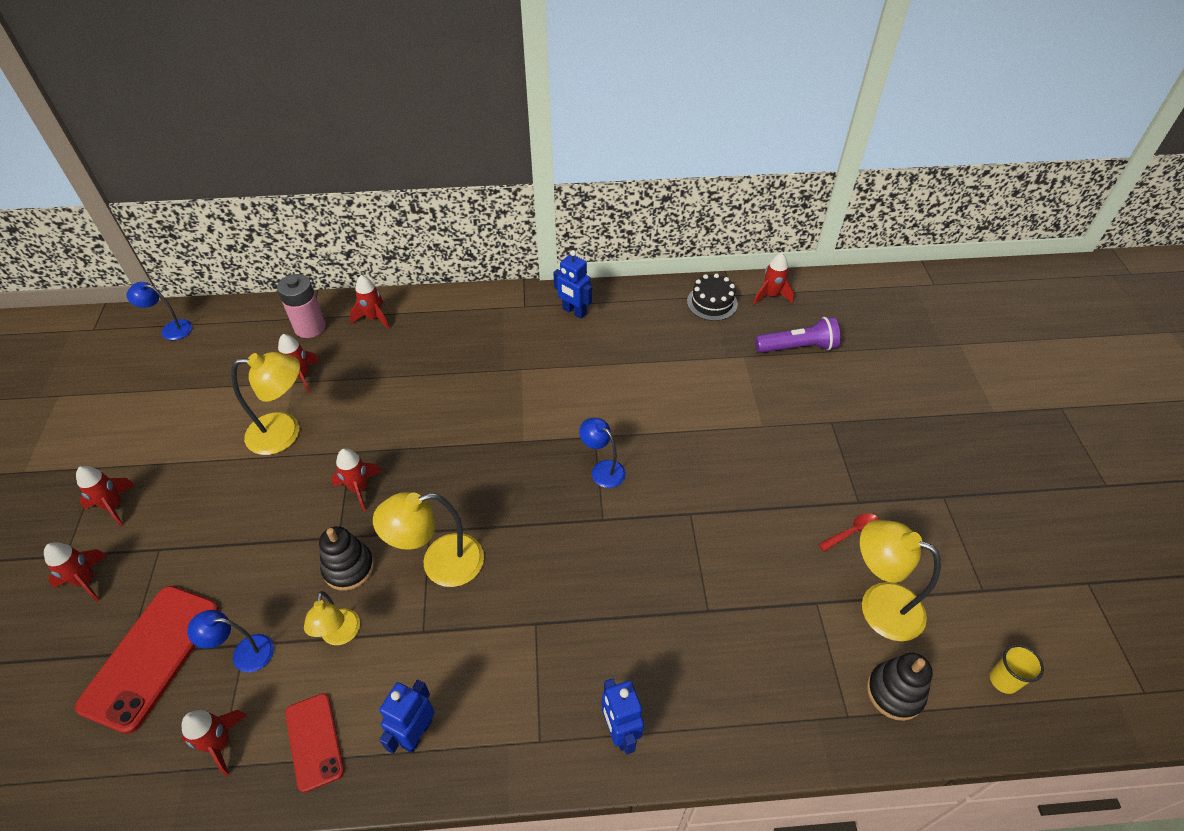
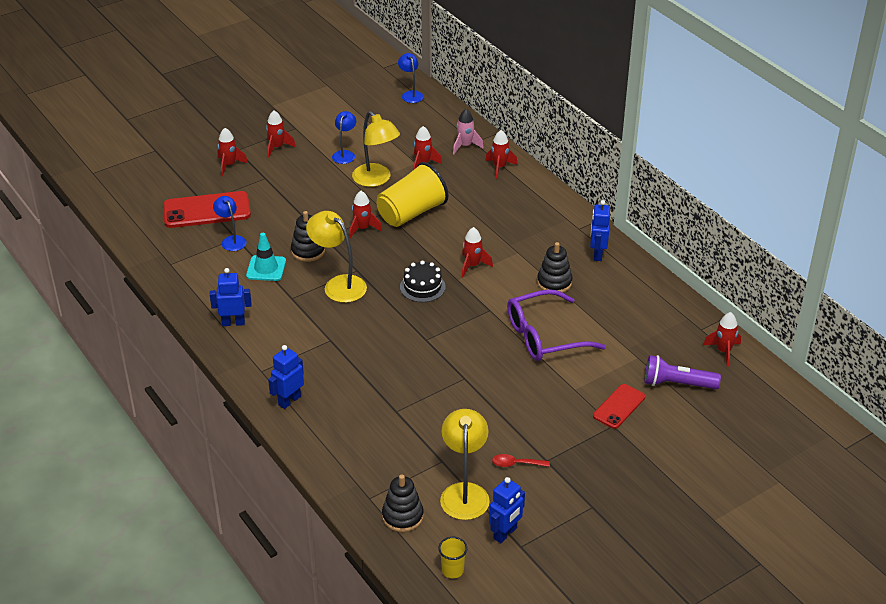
camera: 60 degrees right, 10 degrees down
red rocket [181,710,247,777] -> red rocket moved to [462,227,493,277]
pink battery [277,274,326,338] -> pink rocket [453,109,484,154]
red phone [285,693,344,793] -> red phone moved to [593,384,645,429]
yellow lamp [304,591,360,645] -> turquoise traffic cone [246,233,286,281]
blue lamp [579,418,626,488] -> blue lamp moved to [332,111,356,164]
black cake [687,273,738,321] -> black cake moved to [400,261,446,302]
purple flashlight [755,317,840,353] -> purple flashlight turned 135 degrees clockwise [644,355,721,389]
red spoon [818,513,879,552] -> red spoon turned 150 degrees clockwise [492,454,550,467]
none -> yellow cup [377,162,449,227]
none -> blue robot [489,477,525,543]
none -> purple glasses [507,289,606,361]
none -> black stacking toy [537,242,572,293]

